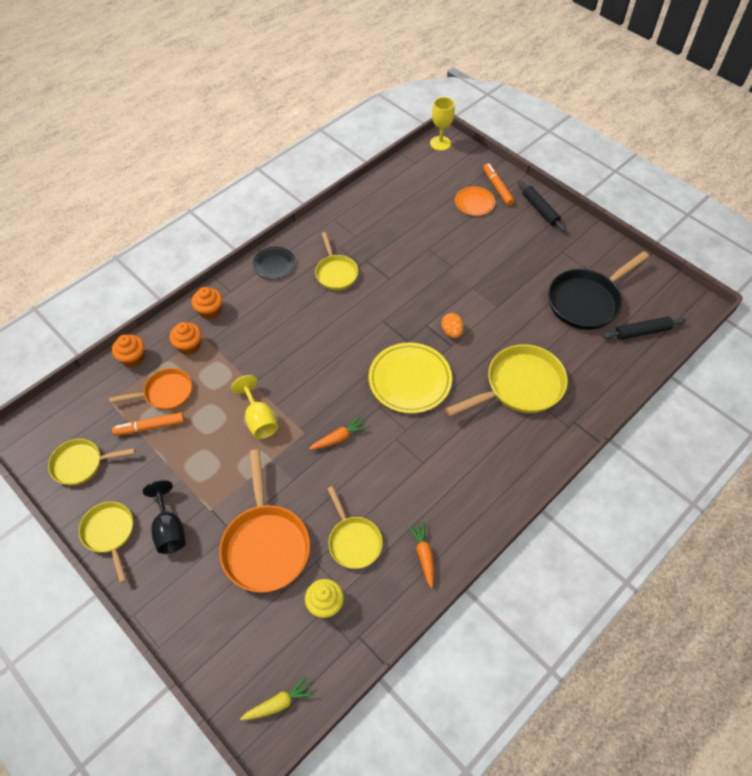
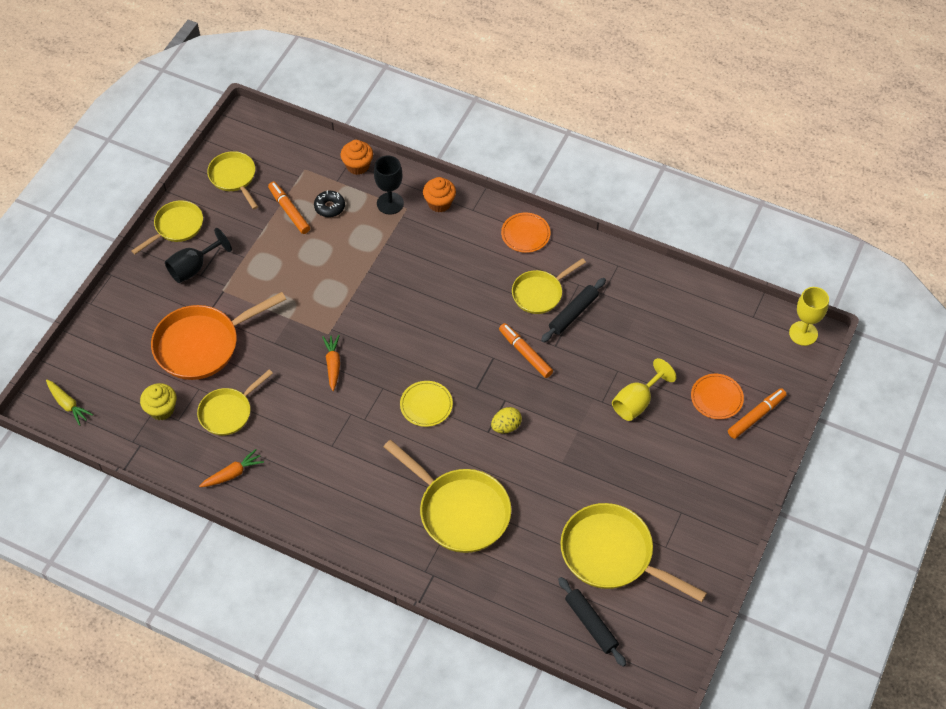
camera: 70 degrees right, 0 degrees up
orange pan [109,368,192,410] -> black donut [314,191,345,217]
orange cupcake [170,322,202,355] -> black goblet [374,156,404,215]
yellow goblet [231,375,278,439] -> yellow goblet moved to [612,358,676,421]
black plate [253,247,296,280] -> orange plate [501,213,551,253]
orange carrot [309,416,368,450] -> orange carrot turned 135 degrees counterclockwise [322,335,340,391]
yellow plate [368,342,452,413] -> yellow plate [400,381,453,427], size x0.57
orange egg [442,313,464,338] -> yellow egg [491,407,522,433]
black rolling pin [518,181,566,232] -> black rolling pin moved to [541,278,606,342]
black pan [548,251,649,330] -> yellow pan [560,503,707,602]
none -> orange marker [499,323,553,378]

